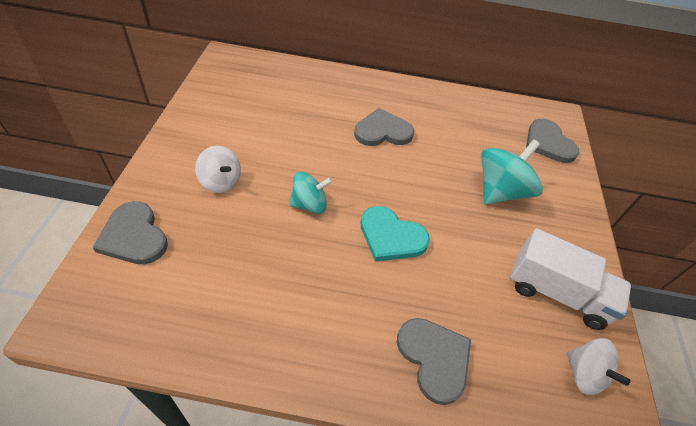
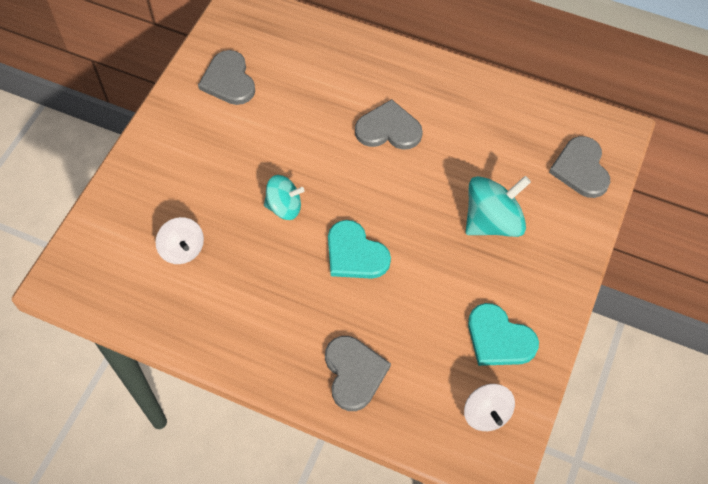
camera: 20 degrees right, 10 degrees up
grey heart [93,201,168,264] -> grey heart moved to [198,50,255,105]
white spinning top [195,146,241,193] -> white spinning top moved to [156,217,204,264]
white truck [510,228,631,330] -> turquoise heart [468,303,539,366]

